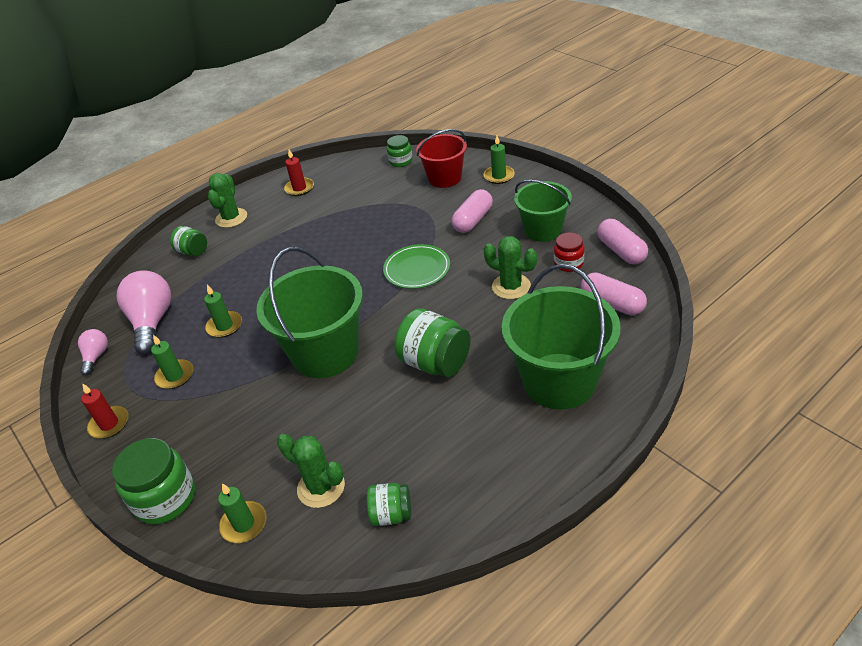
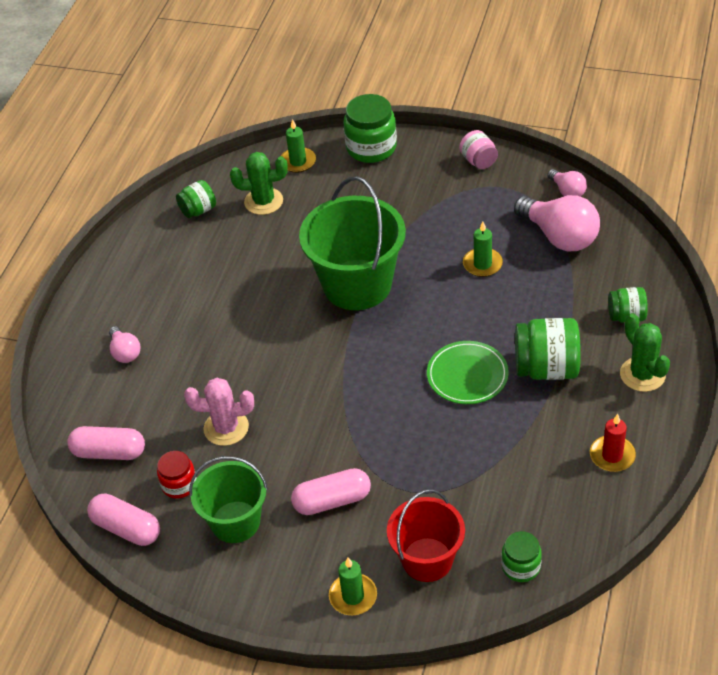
camera: 145 degrees right, 5 degrees up
red candle [81,383,129,439] -> pink jar [459,130,498,169]
green candle [151,335,193,389] -> none
green plate [383,244,450,289] -> green plate moved to [427,341,509,404]
green jar [394,308,471,377] -> green jar moved to [515,318,581,380]
pink capsule [452,189,493,233] -> pink capsule turned 75 degrees clockwise [291,468,371,515]
green cactus [483,236,537,299] -> pink cactus [184,378,254,446]
green bucket [502,264,621,410] -> pink light bulb [109,326,140,363]

